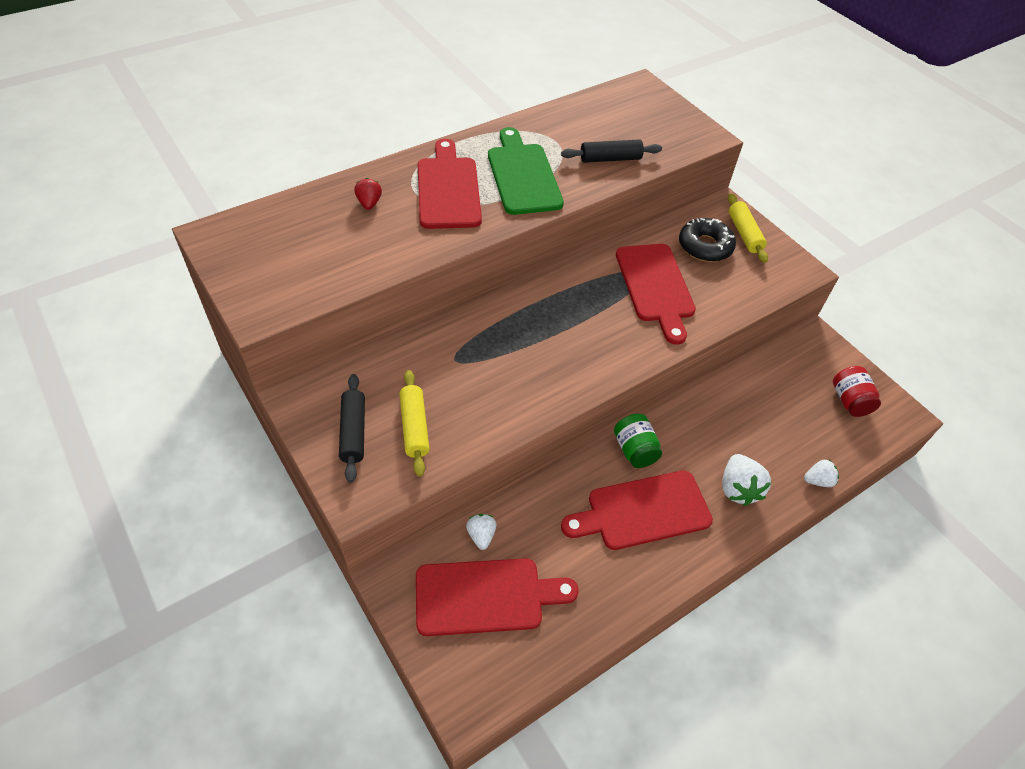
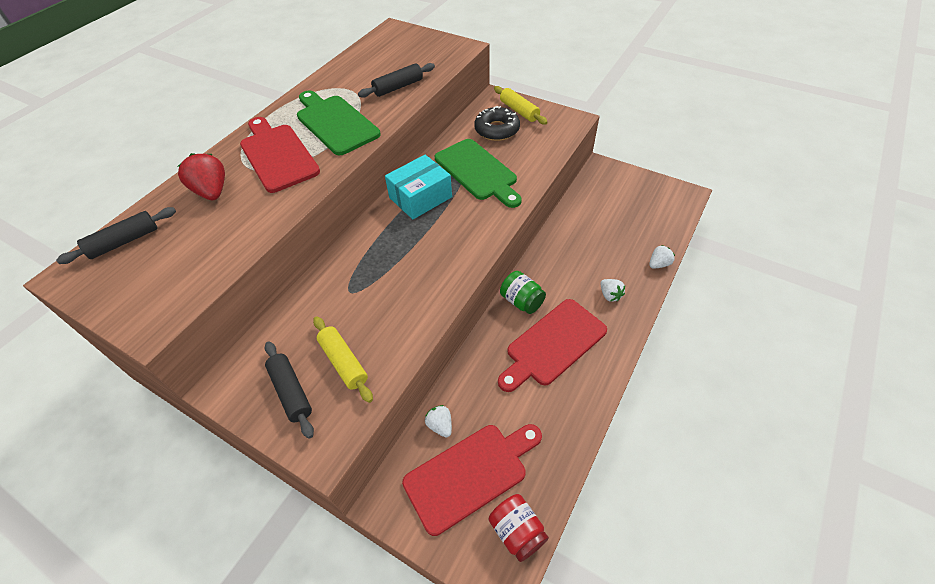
camera: 20 degrees left, 0 degrees up
red strawberry [354,178,382,210] -> red strawberry [178,153,225,200], size x1.65
red cutting board [616,244,696,345] -> green cutting board [435,139,522,208]
white strawberry [722,454,771,506] -> white strawberry [600,279,625,302], size x0.61
red jar [833,366,881,417] -> red jar moved to [489,494,549,562]
none -> black rolling pin [56,207,176,264]
none -> turquoise box [385,155,452,219]

